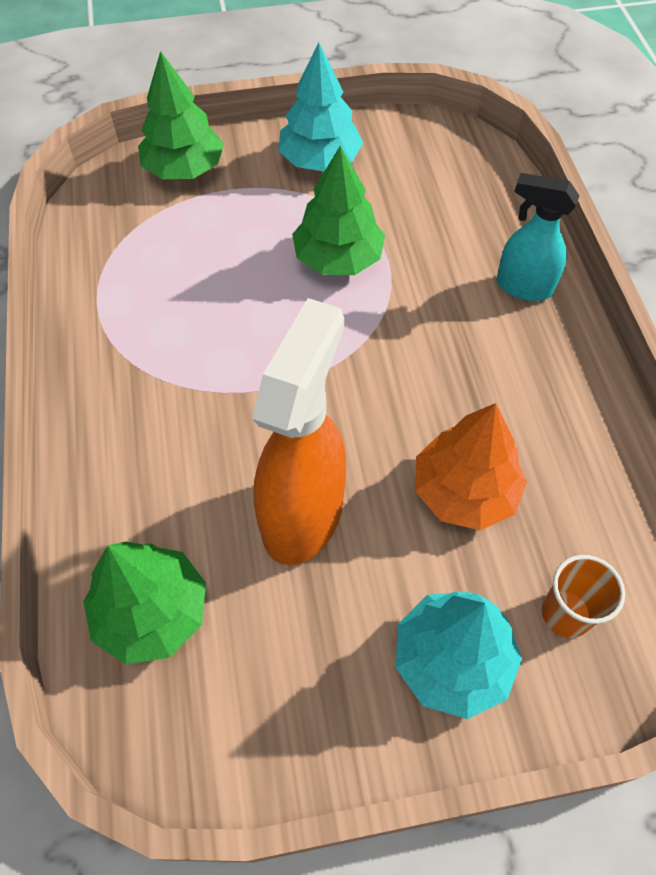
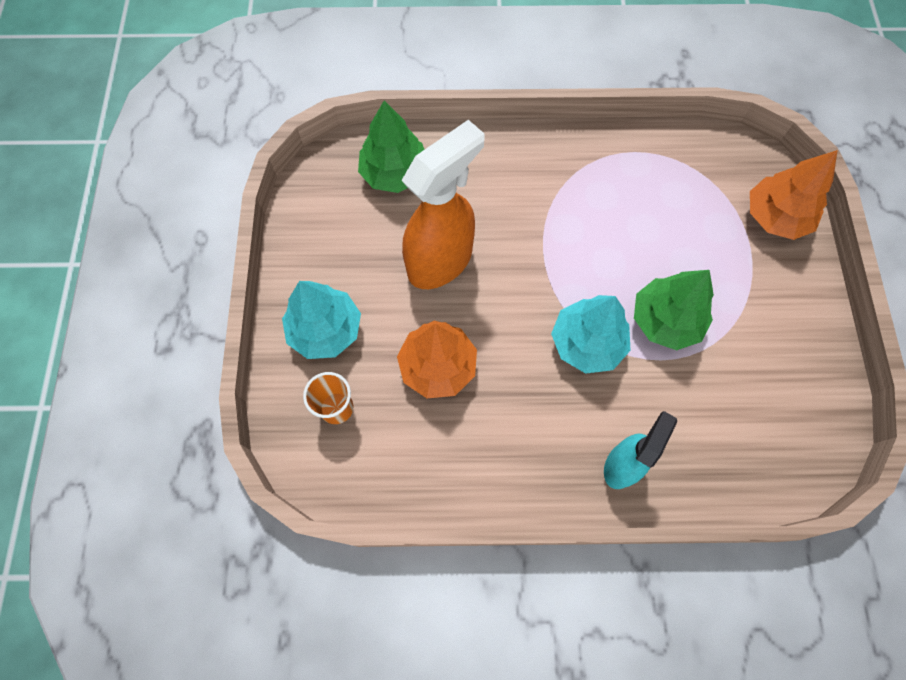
camera: 100 degrees right, 10 degrees up
green tree [138,51,224,179] -> orange tree [750,150,838,240]
orange spray bottle [252,298,346,565] -> orange spray bottle turned 75 degrees counterclockwise [401,120,485,289]
turquoise tree [278,43,363,171] -> turquoise tree moved to [551,295,631,374]

